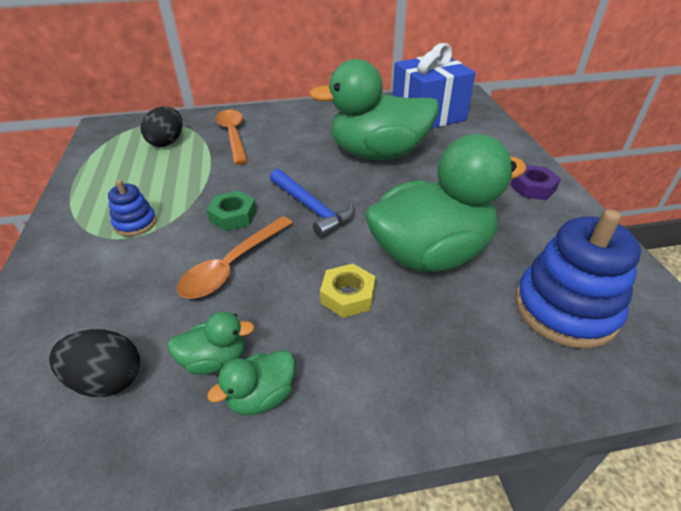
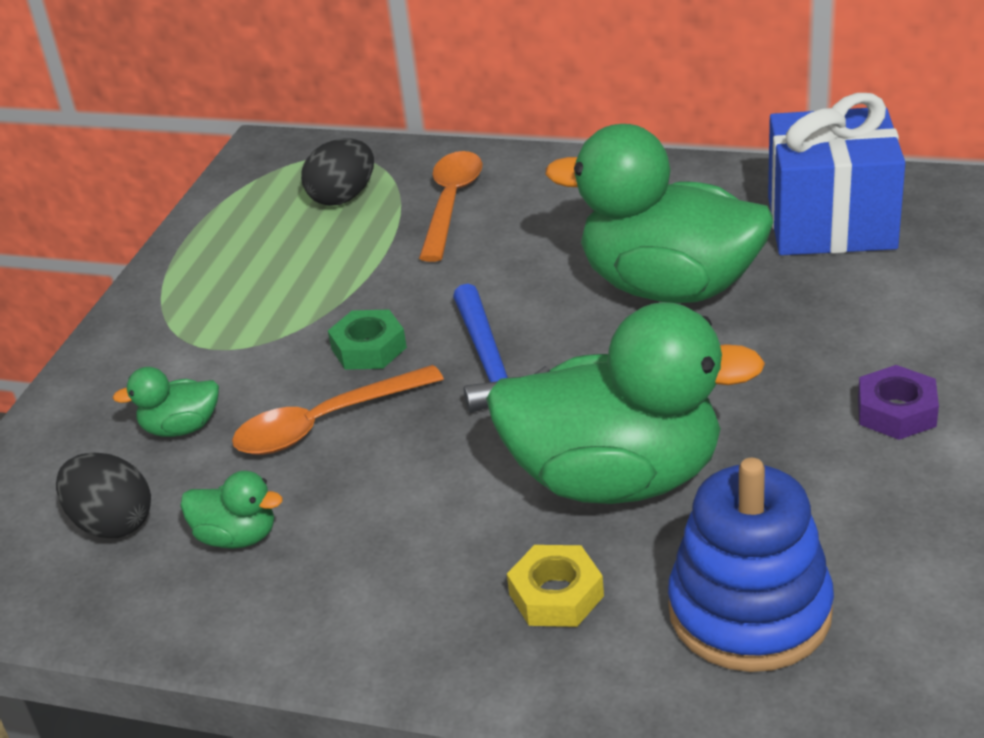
camera: 30 degrees right, 5 degrees down
blue stacking toy [108,180,157,236] -> none
green duck [207,350,295,415] -> green duck moved to [113,367,219,437]
yellow nut [320,264,375,318] -> yellow nut moved to [507,545,604,627]

